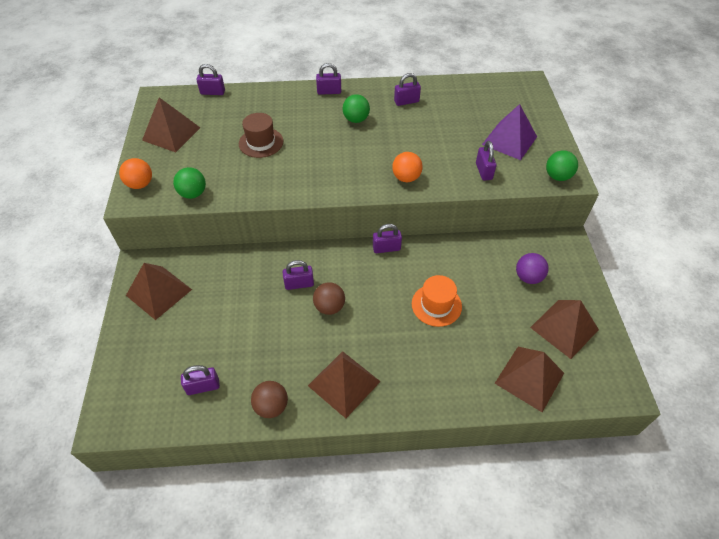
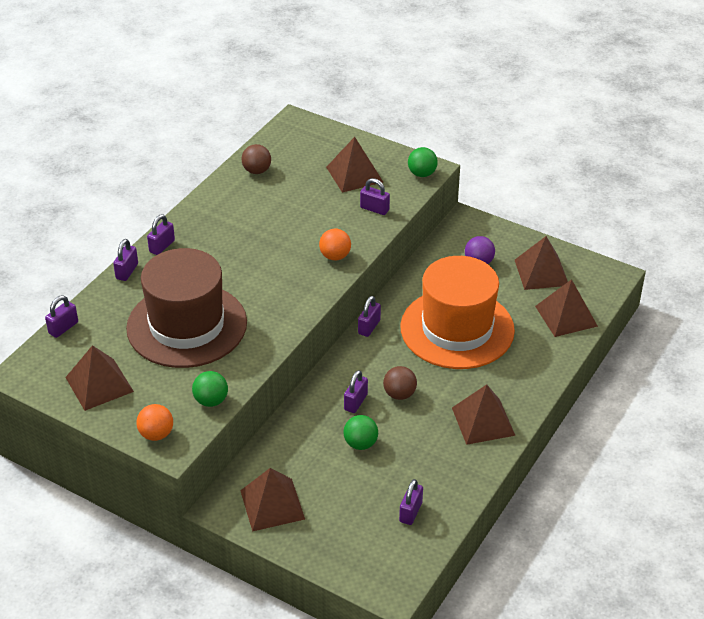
camera: 55 degrees left, 10 degrees down
brown hat [239,113,283,158] -> brown hat [126,248,247,368], size x2.25
brown ball [251,381,288,418] -> brown ball moved to [241,144,271,174]
green ball [342,94,370,123] -> green ball moved to [344,415,378,450]
purple padlock [394,73,421,106] -> purple padlock moved to [113,239,138,281]
orange hat [412,275,462,327] -> orange hat [400,256,515,369], size x2.25
purple pyramid [482,104,537,160] -> brown pyramid [326,137,383,193]

